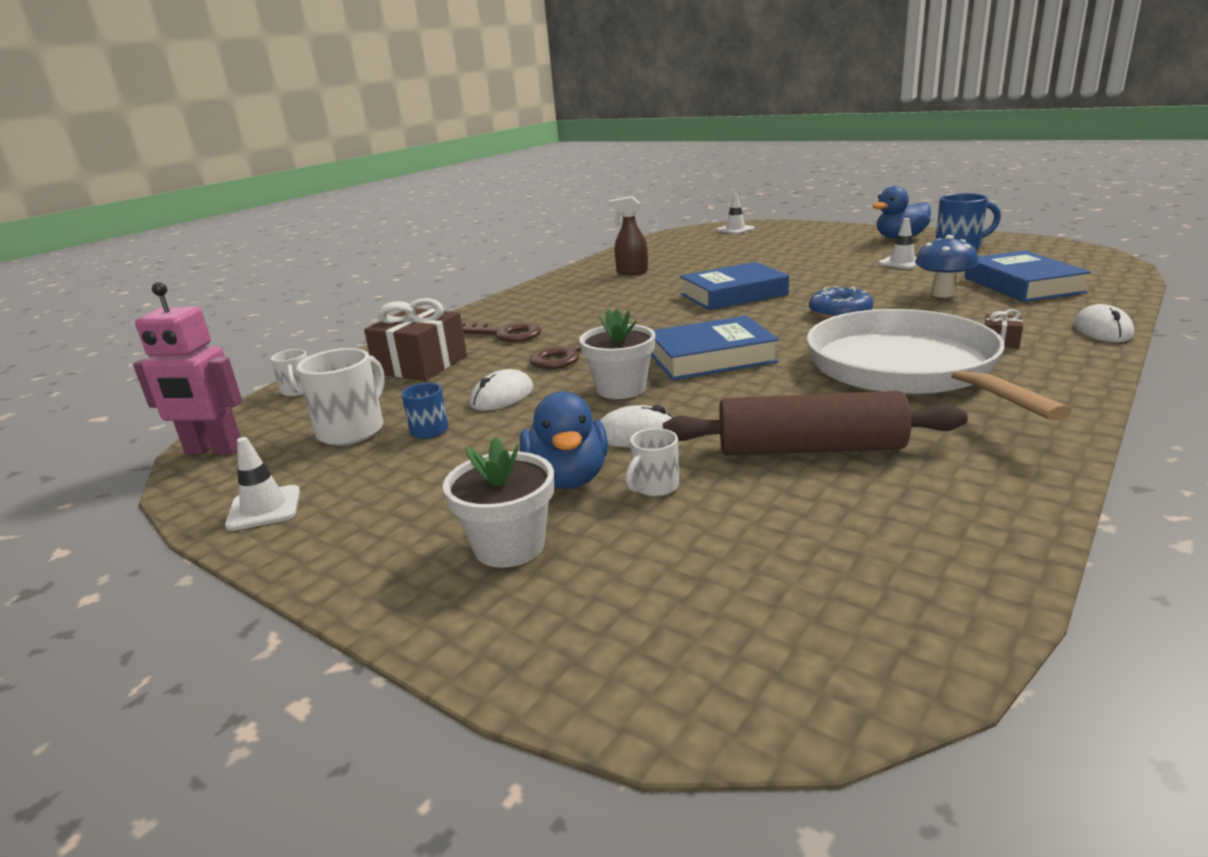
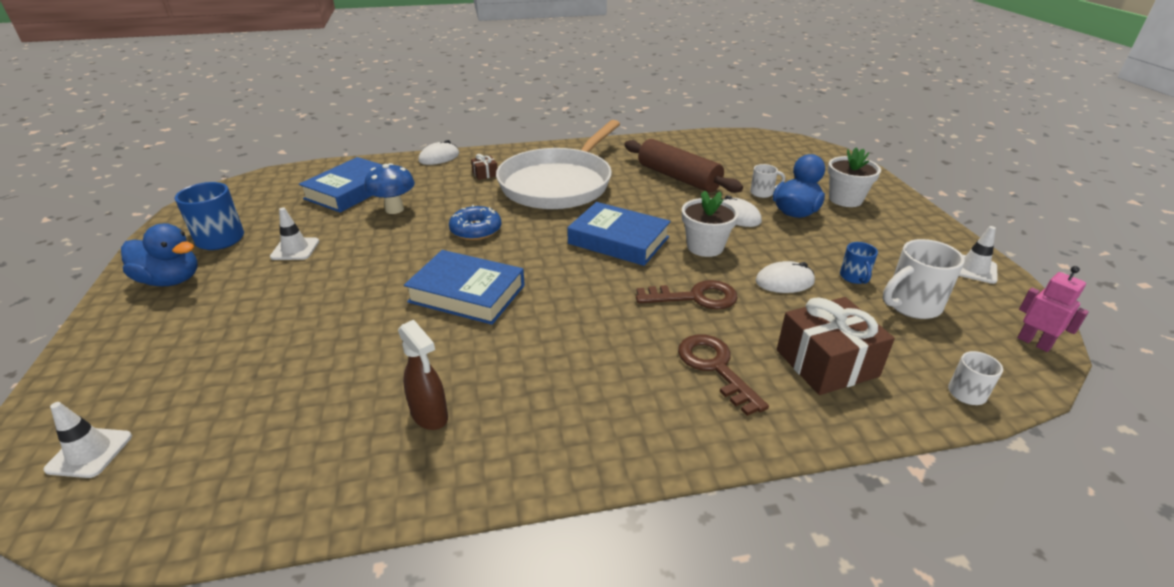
camera: 140 degrees left, 10 degrees up
pink robot [133,282,242,454] -> pink robot [1017,266,1089,352], size x0.64

